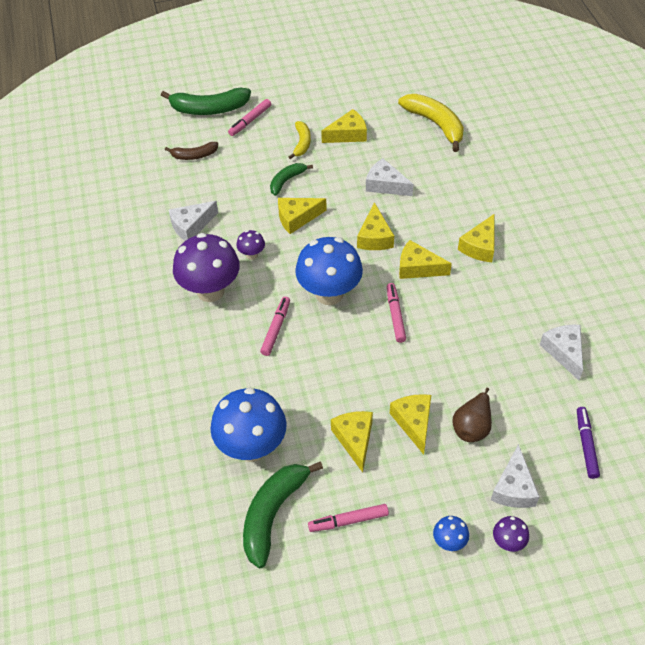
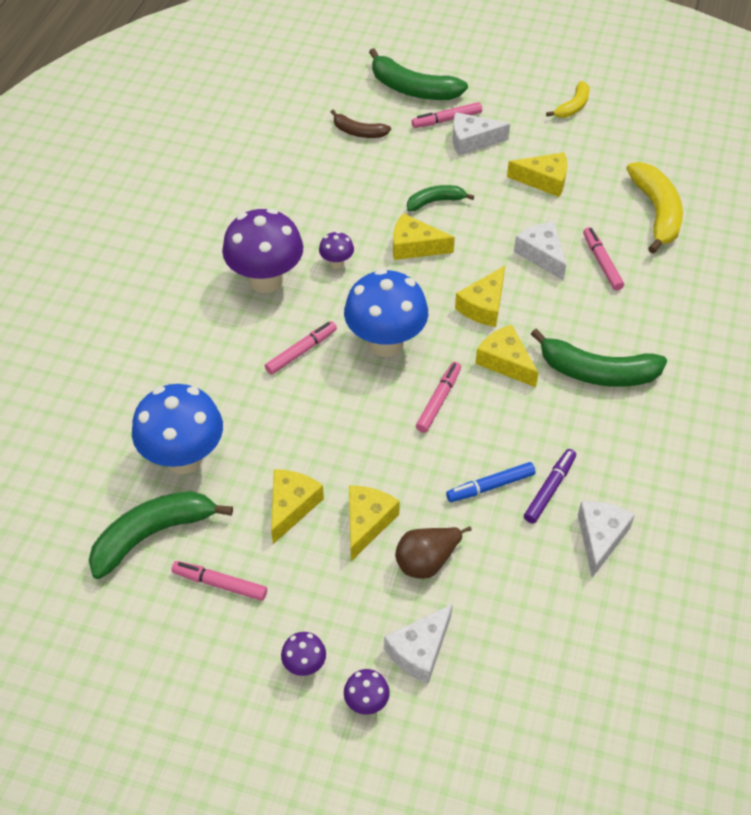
camera: 30 degrees right, 0 degrees up
white cheese [168,201,218,241] -> white cheese moved to [452,112,510,155]
yellow banana [289,121,311,159] -> yellow banana moved to [546,81,589,118]
blue mushroom [433,516,469,551] -> purple mushroom [281,632,326,676]
yellow cheese [458,214,495,262] -> green banana [531,328,667,387]
purple marker [577,407,600,479] -> purple marker moved to [524,449,576,523]
none -> blue marker [446,462,535,502]
none -> pink marker [583,227,624,291]

